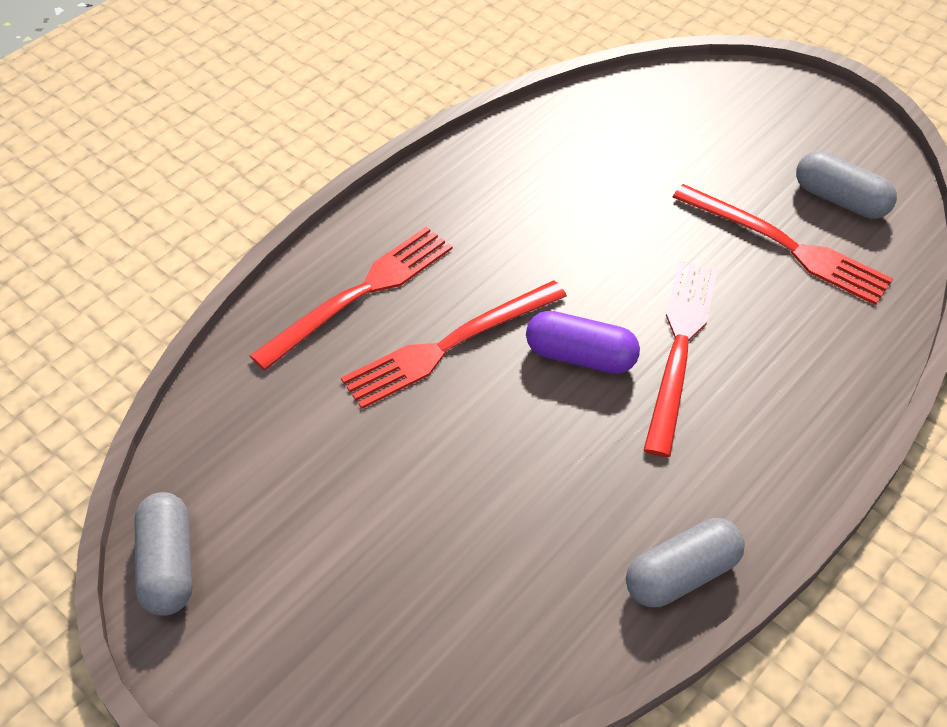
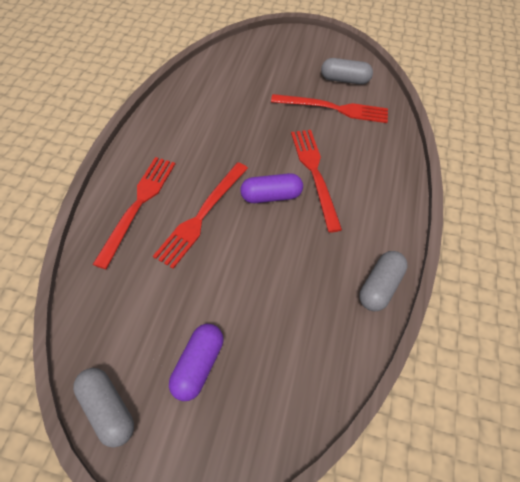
camera: 30 degrees left, 5 degrees up
none -> purple capsule [169,324,224,401]

